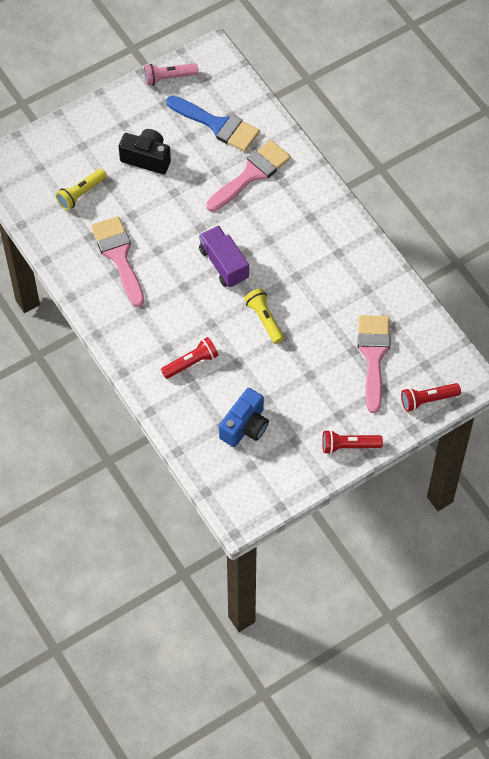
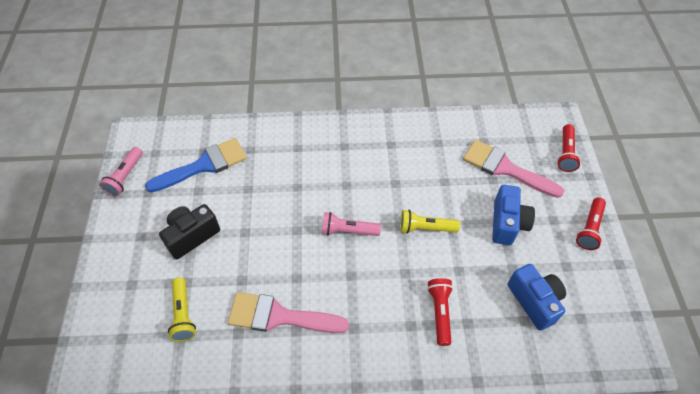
camera: 60 degrees left, 5 degrees down
purple truck [199,226,249,288] -> pink flashlight [322,212,381,236]
pink brush [206,140,291,212] -> none
none -> blue camera [492,185,535,245]

